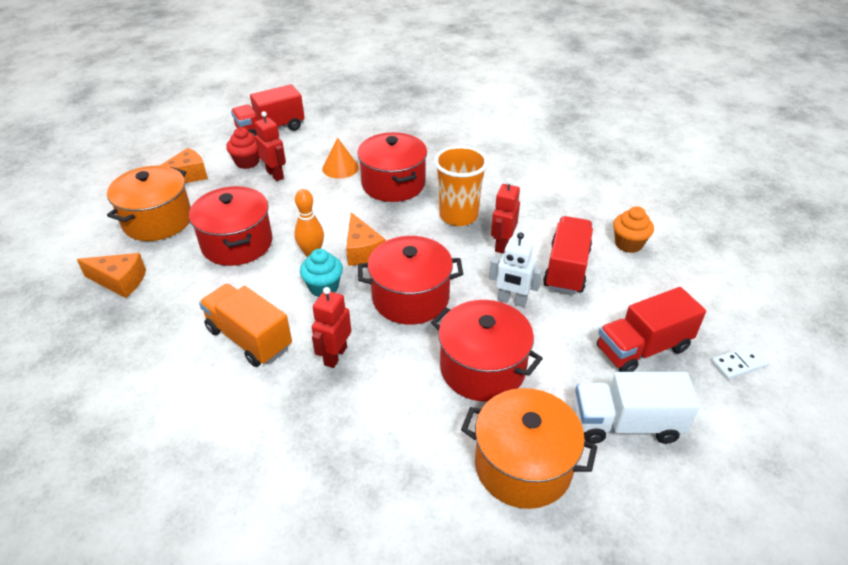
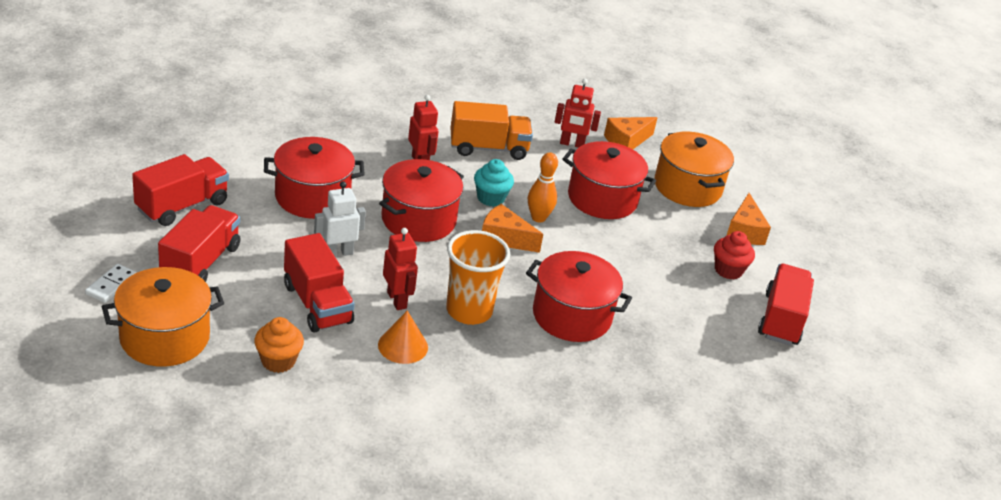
camera: 130 degrees right, 5 degrees down
red robot [255,111,286,181] -> red robot moved to [555,79,601,148]
orange cone [322,138,359,179] -> orange cone moved to [378,310,428,364]
orange pot [461,388,597,509] -> orange pot moved to [102,267,224,367]
white truck [574,372,700,444] -> red truck [132,154,229,226]

